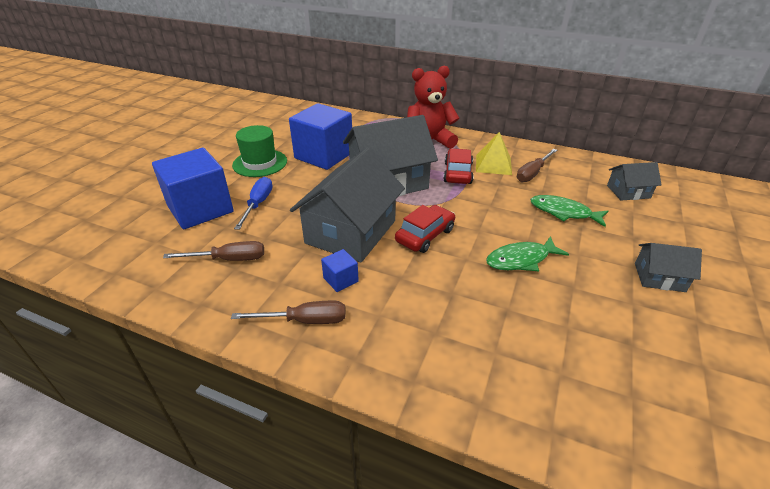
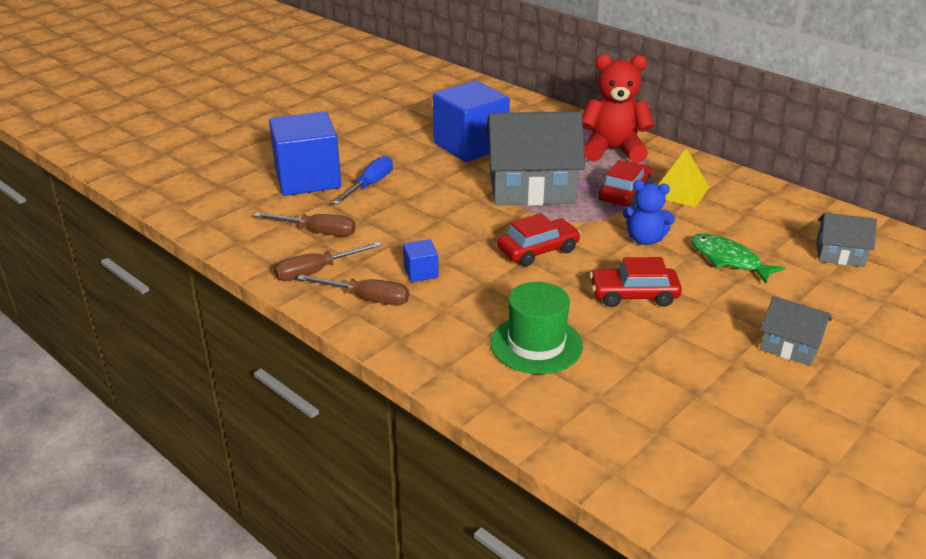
camera: 20 degrees right, 5 degrees down
green hat [232,125,287,177] -> green hat moved to [490,282,583,374]
grey house [290,147,405,263] -> none
green fish [486,236,569,272] -> red car [590,257,682,307]
brown screwdriver [517,149,557,182] -> brown screwdriver moved to [274,242,382,281]
none -> blue teddy bear [623,180,675,245]

